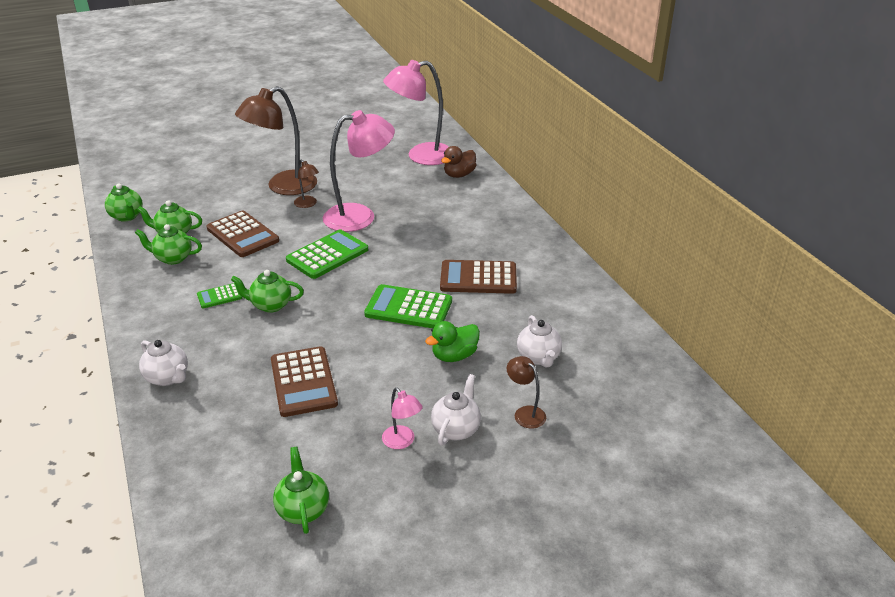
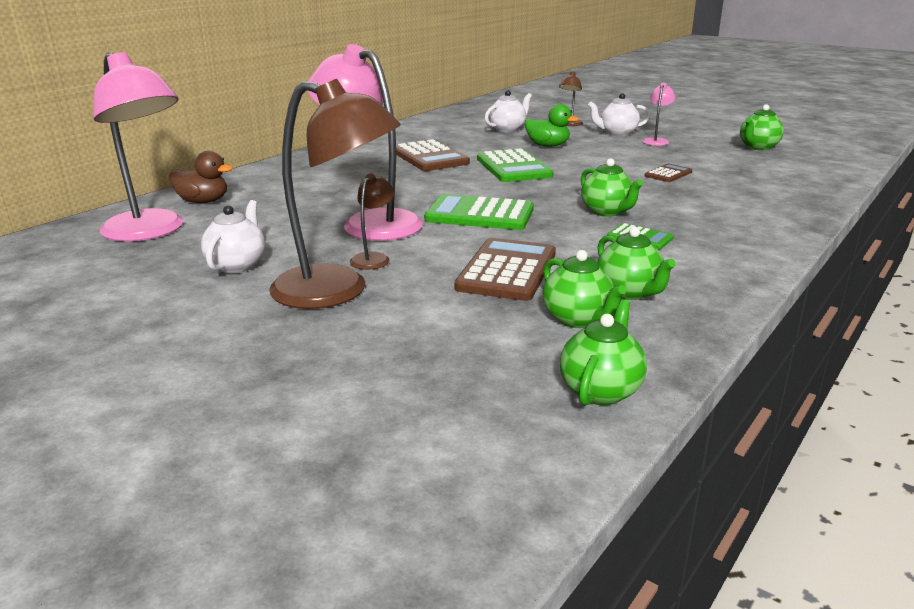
camera: 120 degrees left, 10 degrees down
white teapot [139,340,188,386] -> white teapot moved to [201,200,266,273]
brown calculator [271,346,338,417] -> brown calculator [645,164,692,182], size x0.53

